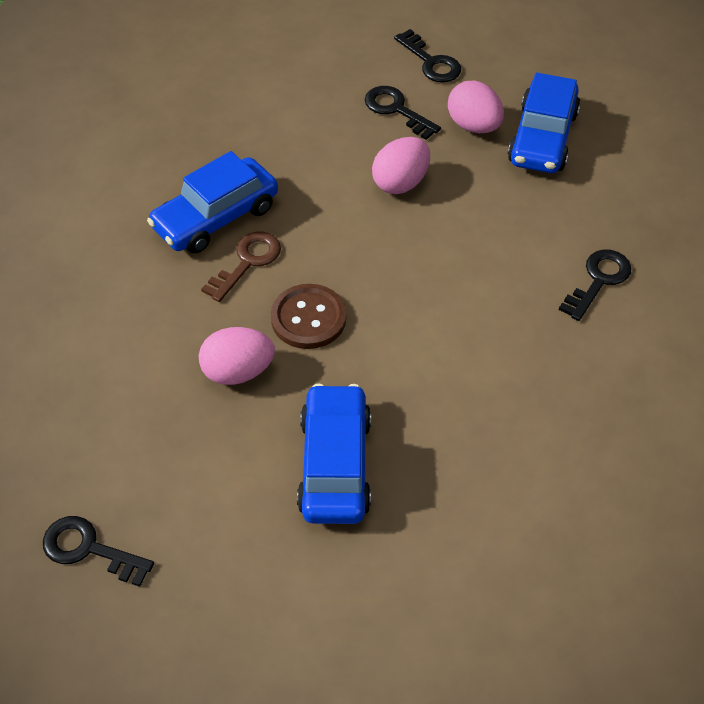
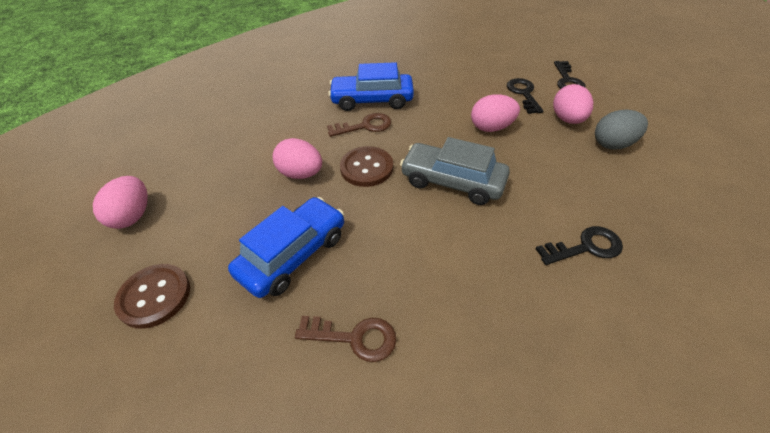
camera: 40 degrees right, 5 degrees down
black key [43,516,154,587] -> pink egg [93,176,148,229]
blue car [508,73,580,173] -> grey egg [595,110,648,150]
none -> brown button [114,264,190,329]
none -> brown key [295,316,396,362]
none -> grey car [400,137,510,205]

